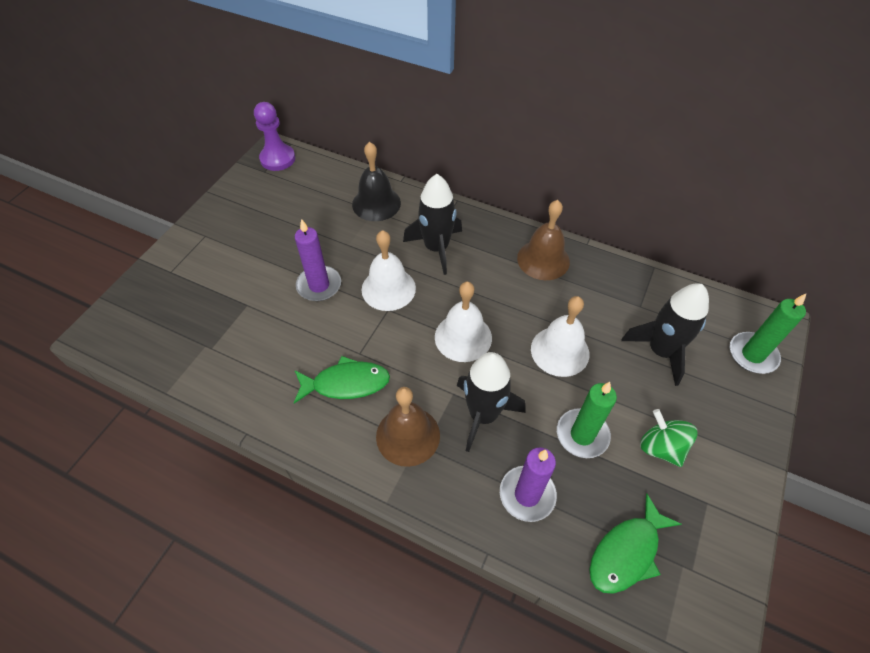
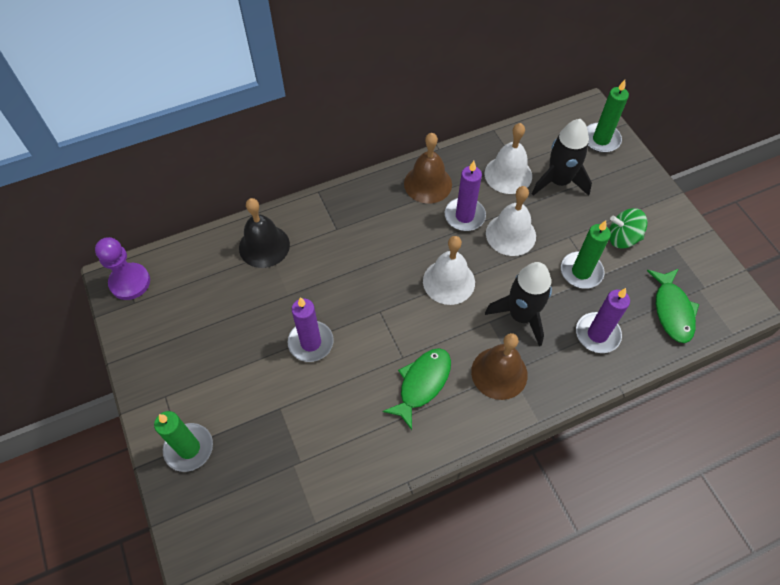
camera: 50 degrees left, 5 degrees up
white bell [362,230,416,311] -> white bell moved to [485,123,532,194]
black rocket [403,174,462,275] -> none
none -> green candle [154,411,213,472]
none -> purple candle [445,161,486,231]

